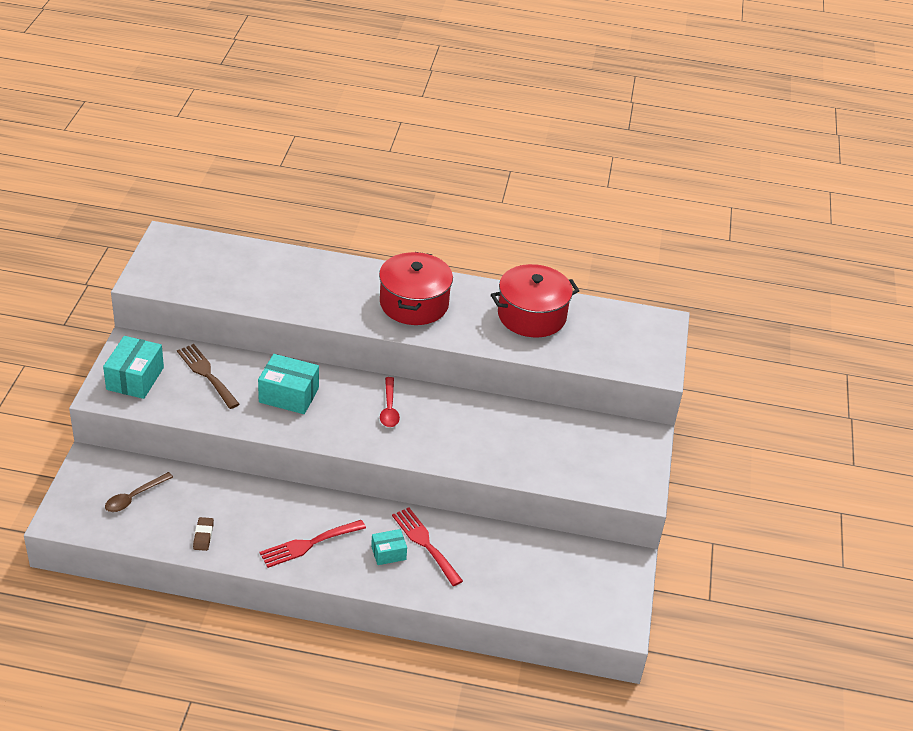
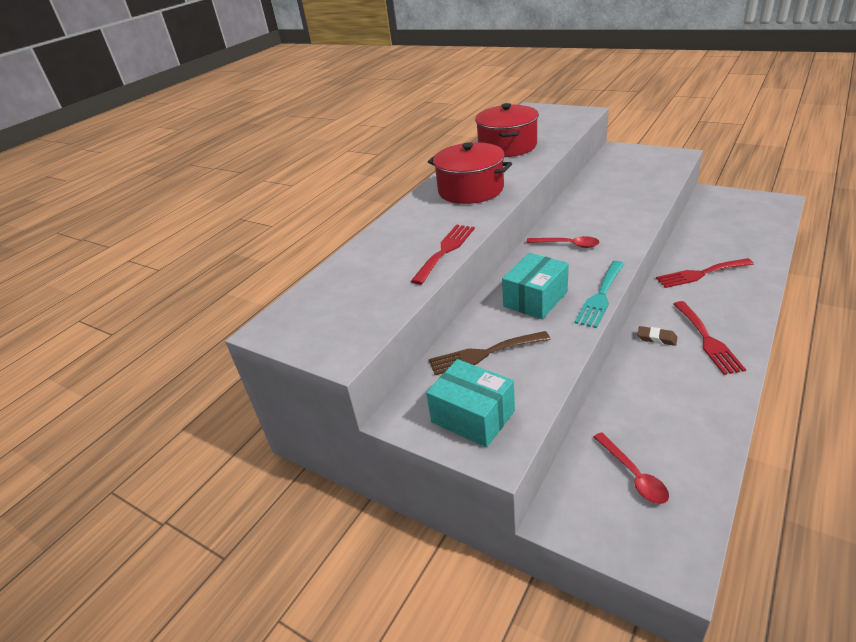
camera: 60 degrees left, 5 degrees down
brown spoon [105,472,173,512] -> red spoon [594,432,669,504]
brown eraser [193,517,214,551] -> brown eraser moved to [637,326,677,346]
turquoise box [371,529,407,565] -> none
none -> red fork [411,225,475,285]
none -> turquoise fork [575,261,624,328]

